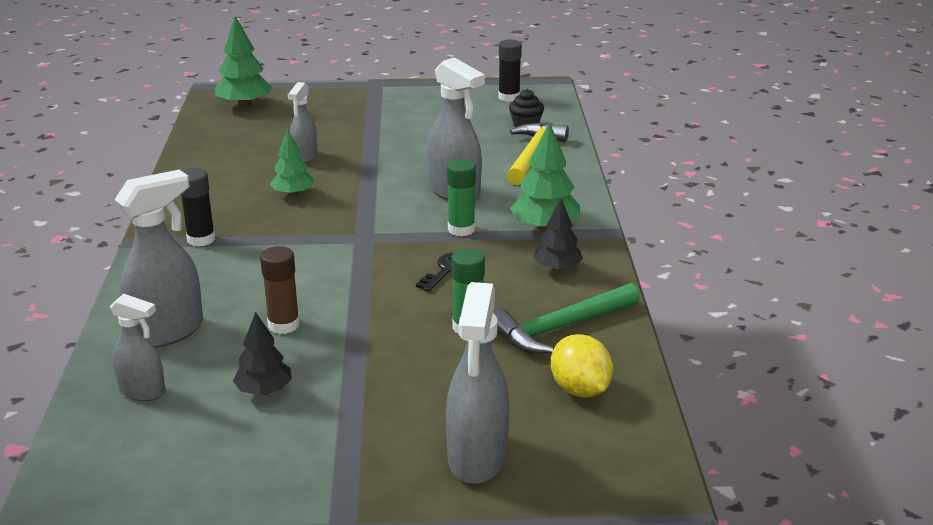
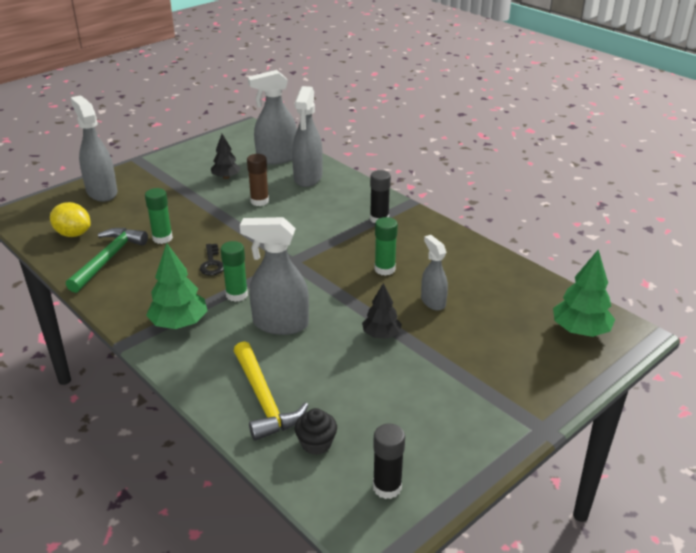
camera: 140 degrees right, 5 degrees up
grey spray bottle [110,294,165,401] -> grey spray bottle [248,70,297,165], size x1.66
green tree [270,128,314,196] -> green glue stick [374,217,398,276]
black tree [533,198,583,272] -> black tree moved to [362,283,402,339]

